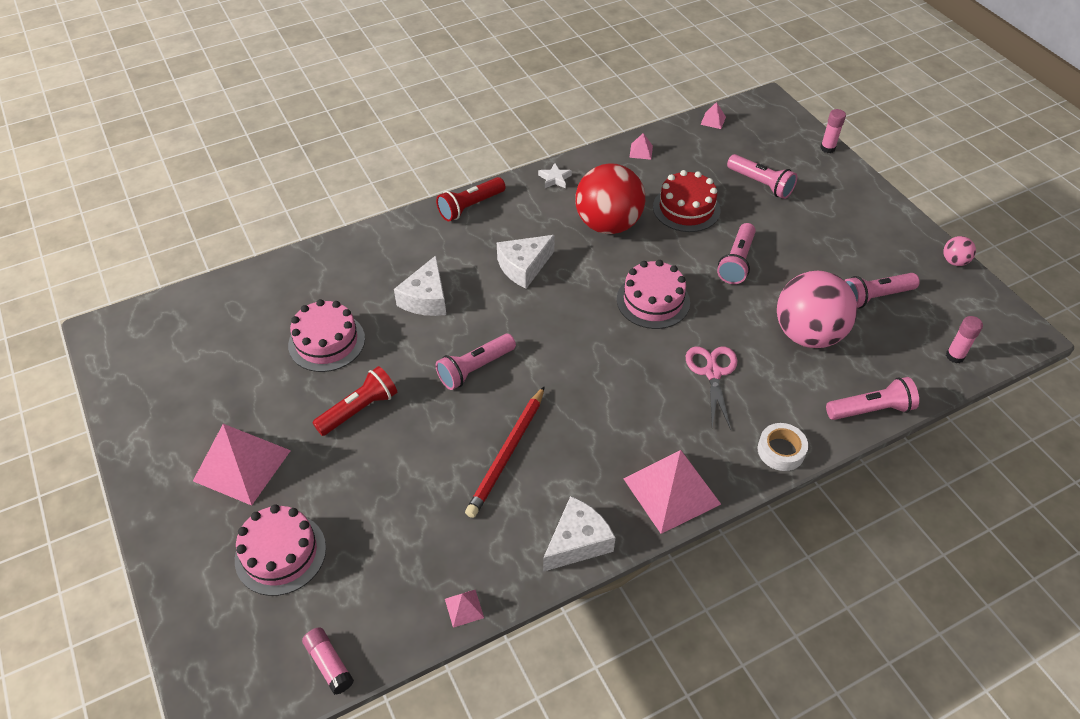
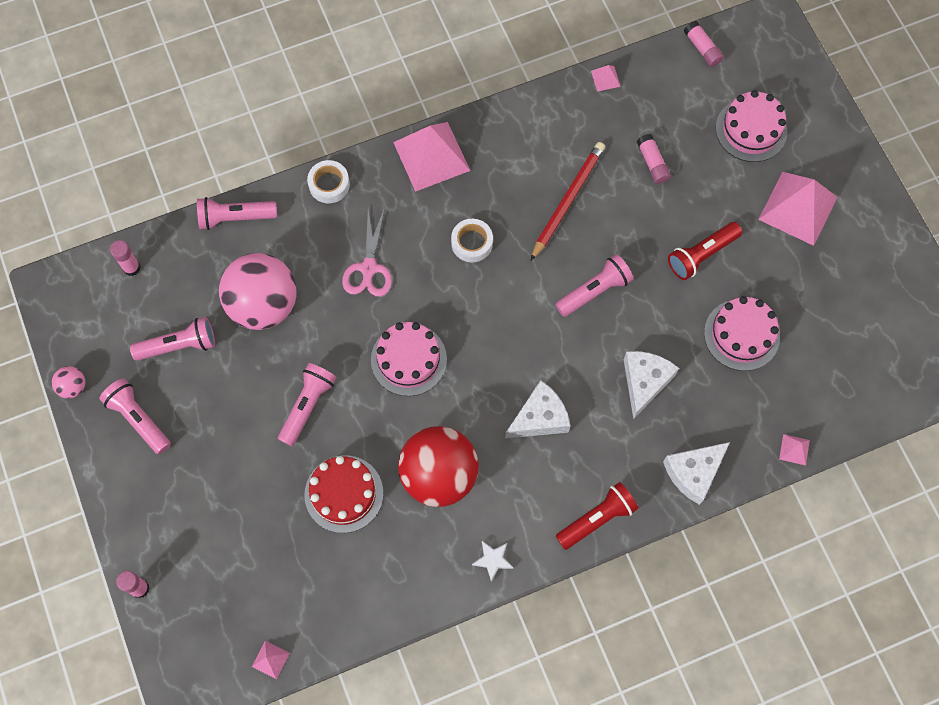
camera: 175 degrees left, 20 degrees up
white cheese [543,496,616,572] -> white cheese moved to [663,442,730,505]
pink pyramid [629,133,653,160] -> pink pyramid moved to [779,434,810,465]
pink flashlight [727,154,797,199] -> pink flashlight moved to [99,378,171,455]
none -> white tape [451,219,493,262]
none -> pink glue stick [637,134,671,184]

